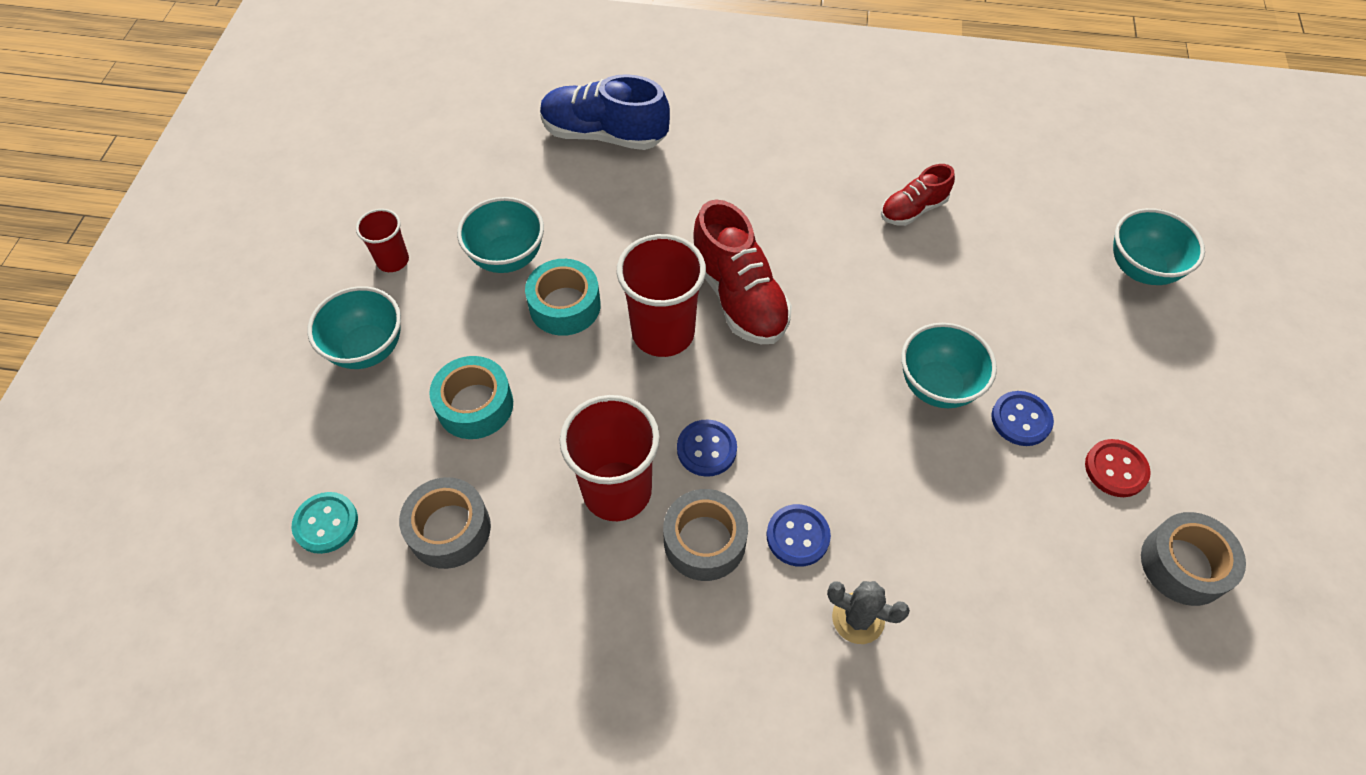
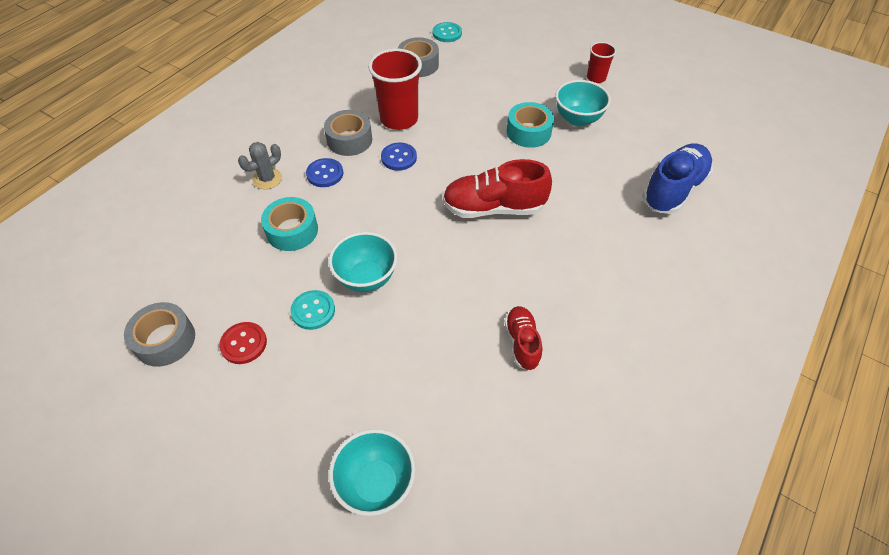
camera: 115 degrees right, 5 degrees down
turquoise bowl [307,286,401,369] -> none
turquoise tape [429,356,513,439] -> turquoise tape moved to [261,197,318,251]
red cup [617,234,706,357] -> none
blue button [991,391,1054,446] -> turquoise button [290,290,335,330]

